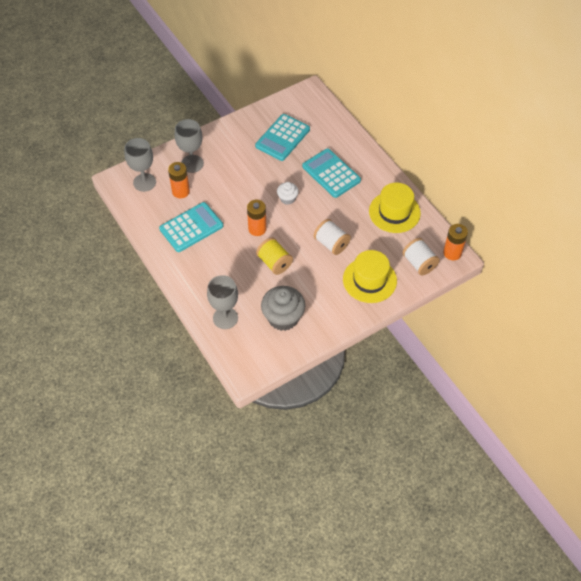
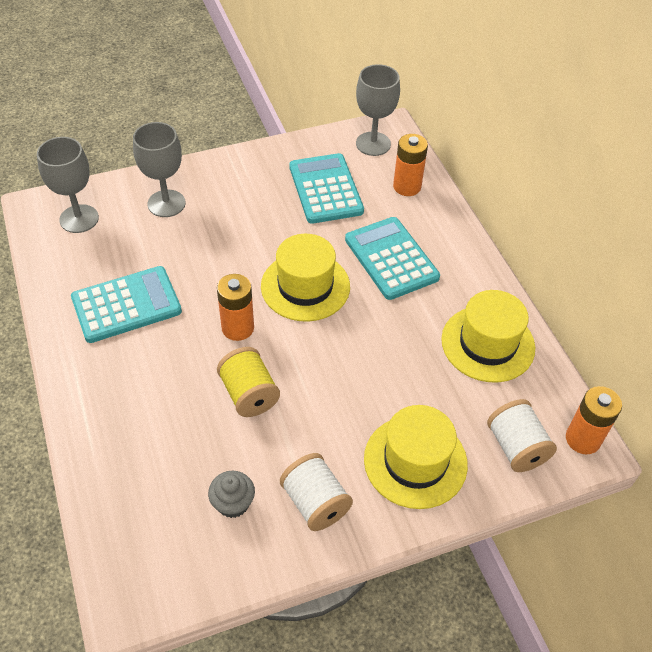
camera: 10 degrees right, 5 degrees down
orange battery [168,162,190,198] -> orange battery moved to [393,134,428,196]
grey goblet [207,275,238,329] -> grey goblet moved to [356,64,400,156]
turquoise calculator [255,114,310,161] -> turquoise calculator turned 120 degrees clockwise [289,153,364,224]
grey cupcake [261,286,305,331] -> grey cupcake [208,471,255,518], size x0.54
white cupcake [277,182,299,205] -> yellow hat [261,234,350,322]
white spool [314,219,351,255] -> white spool moved to [280,453,353,531]

